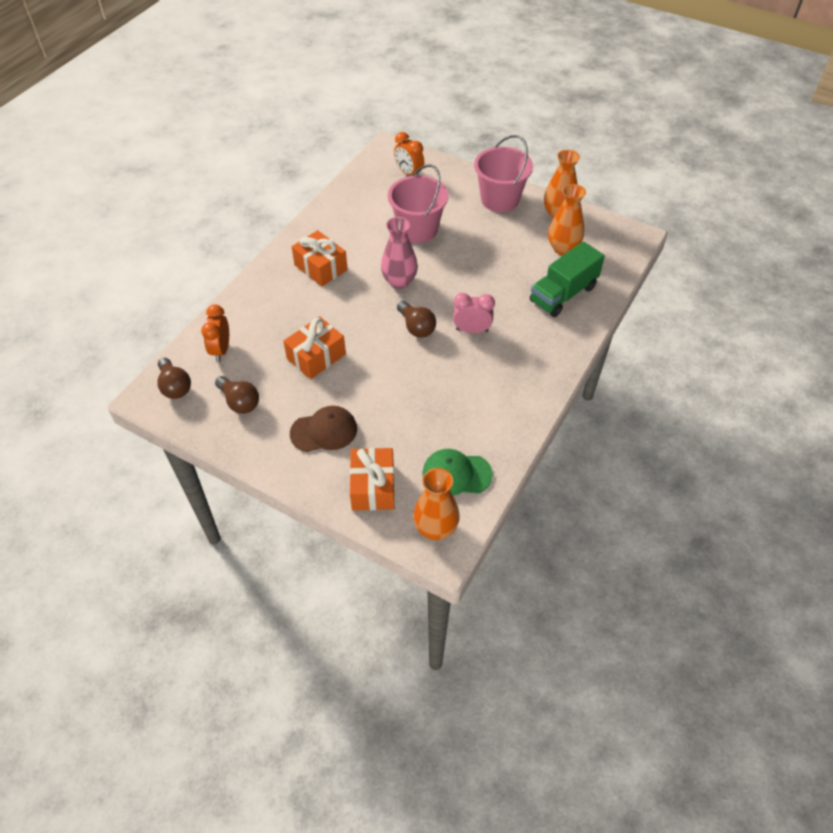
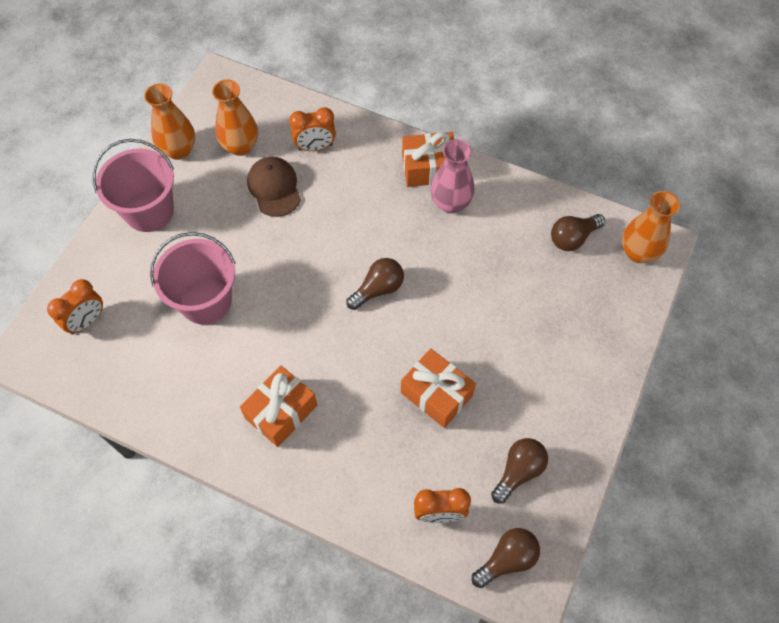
camera: 95 degrees left, 10 degrees up
brown cap [290,406,357,452] -> brown cap moved to [247,157,301,217]
orange gift [350,448,395,510] -> orange gift moved to [402,132,454,187]
pink vase [381,217,418,289] -> pink vase moved to [431,139,475,214]
green cap [422,449,493,496] -> brown light bulb [551,214,605,251]
pink clock [453,293,495,333] -> none
green truck [530,241,605,317] -> orange clock [289,107,336,151]

